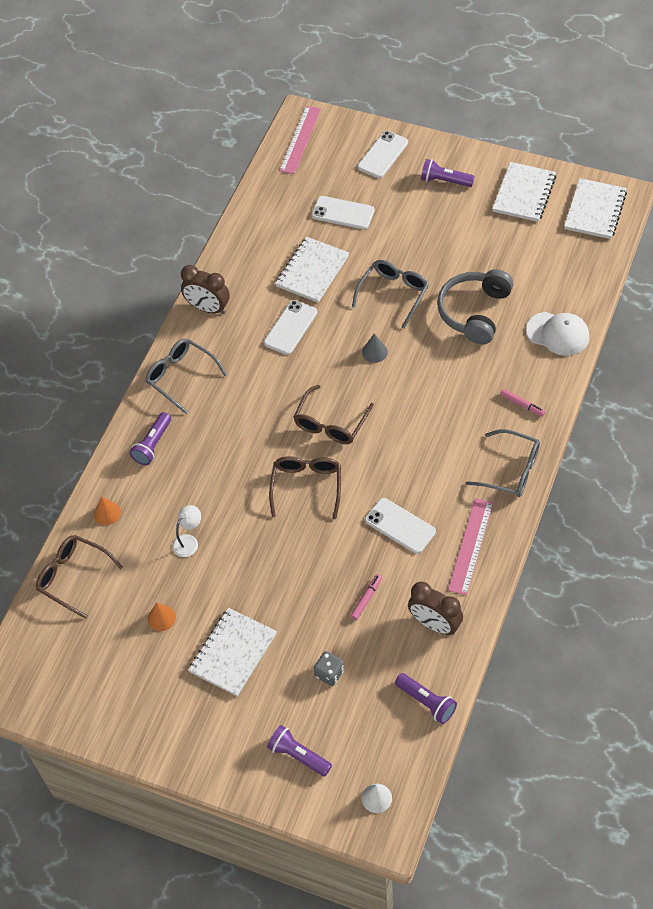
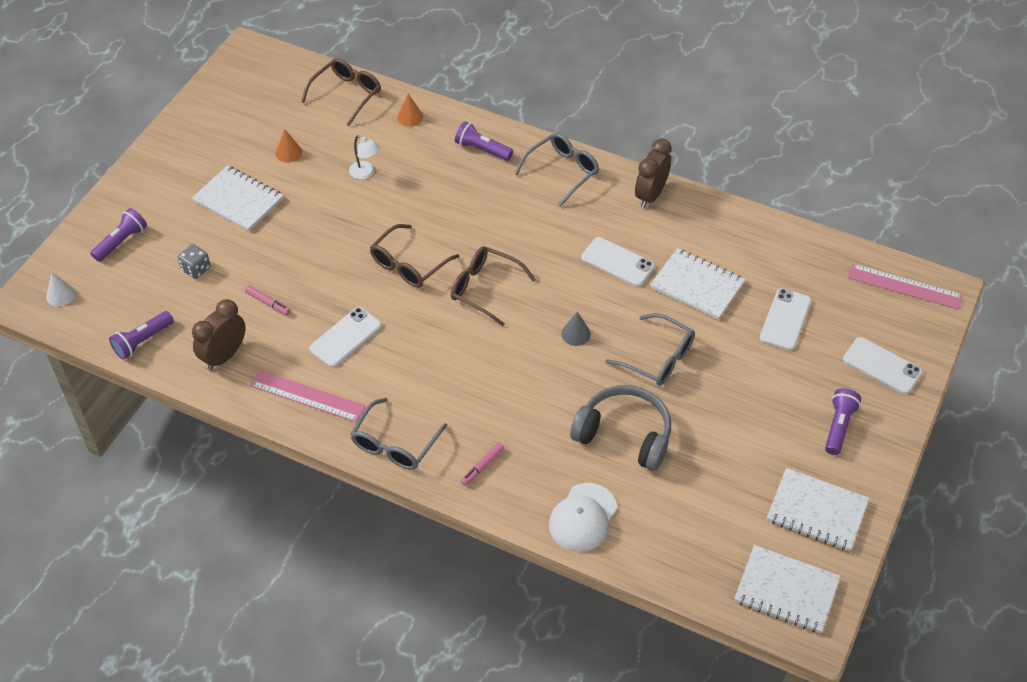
camera: 90 degrees right, 5 degrees down
brown glasses [269,456,341,519] -> brown glasses turned 120 degrees clockwise [370,224,459,288]

